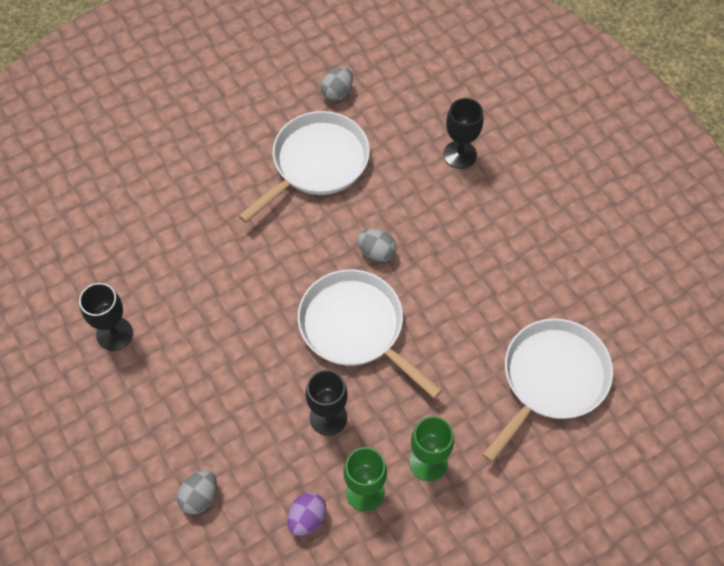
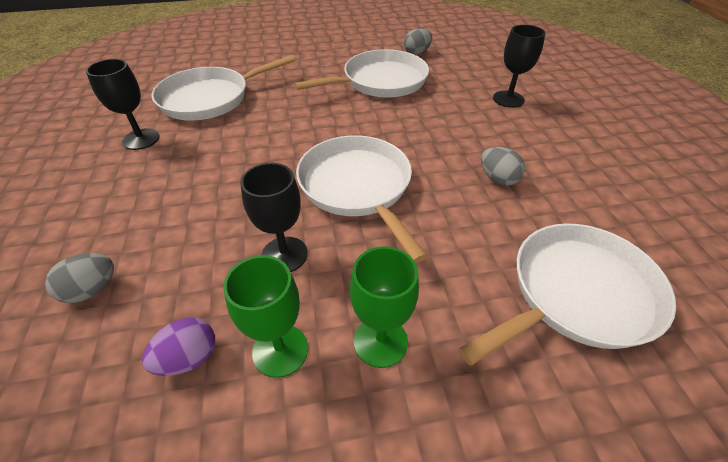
camera: 20 degrees right, 15 degrees down
grey egg [357,229,396,262] -> grey egg moved to [481,147,525,186]
none -> white pan [152,55,295,121]

